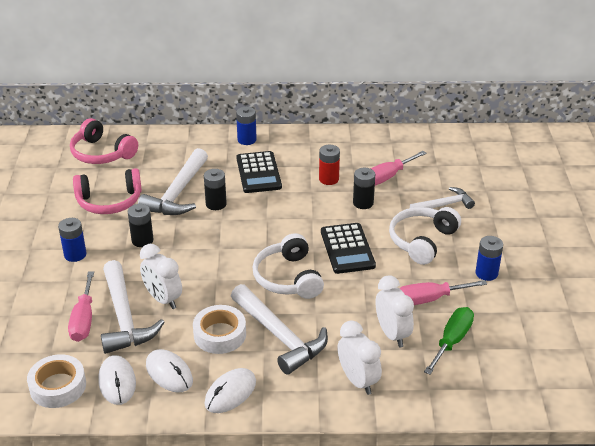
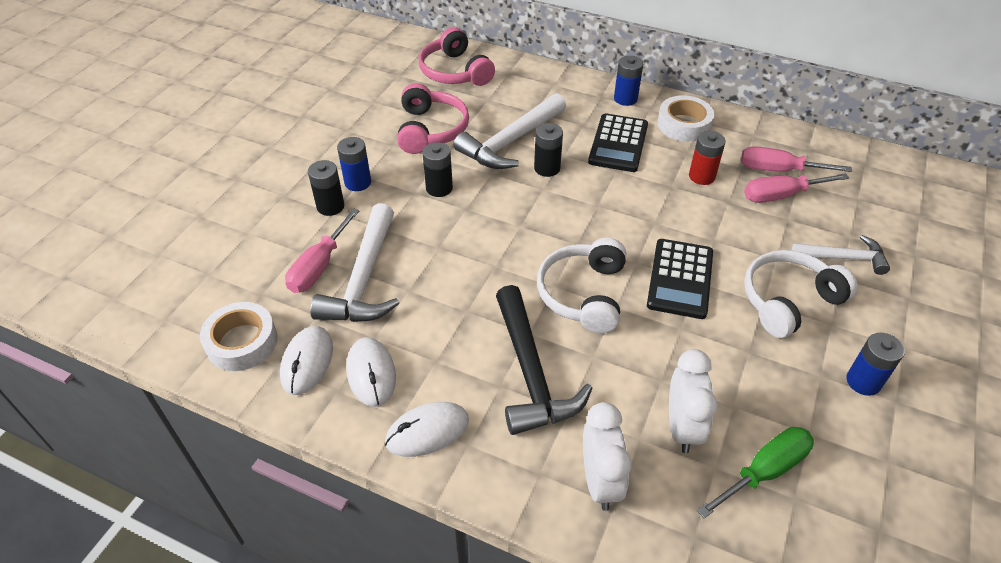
camera: 25 degrees right, 10 degrees up
pink headphones [73,168,142,214] -> pink headphones turned 105 degrees counterclockwise [397,83,469,154]
white clock [140,244,182,309] -> none
white tape [193,305,246,354] -> white tape moved to [657,95,715,142]
white hammer [231,284,328,375] -> black hammer [496,285,592,435]
black battery [353,168,375,209] -> black battery moved to [308,160,344,216]
pink screwdriver [399,280,487,305] -> pink screwdriver moved to [741,146,852,172]

